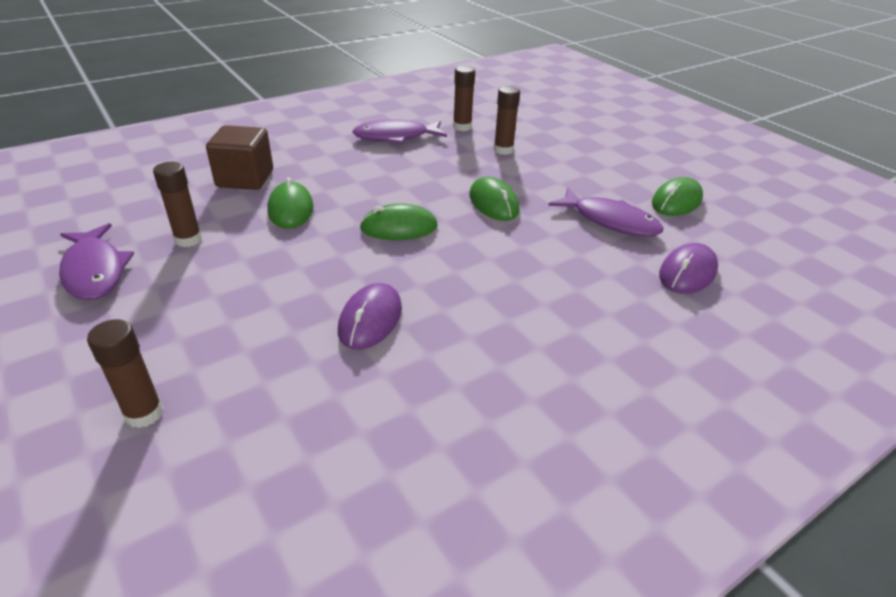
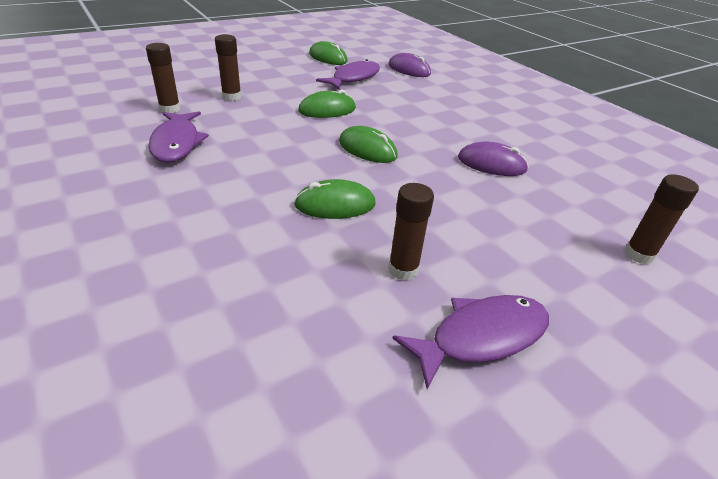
camera: 90 degrees left, 0 degrees up
brown cube [206,125,273,190] -> none
green mouse [360,203,438,240] -> green mouse turned 45 degrees counterclockwise [339,126,398,163]

